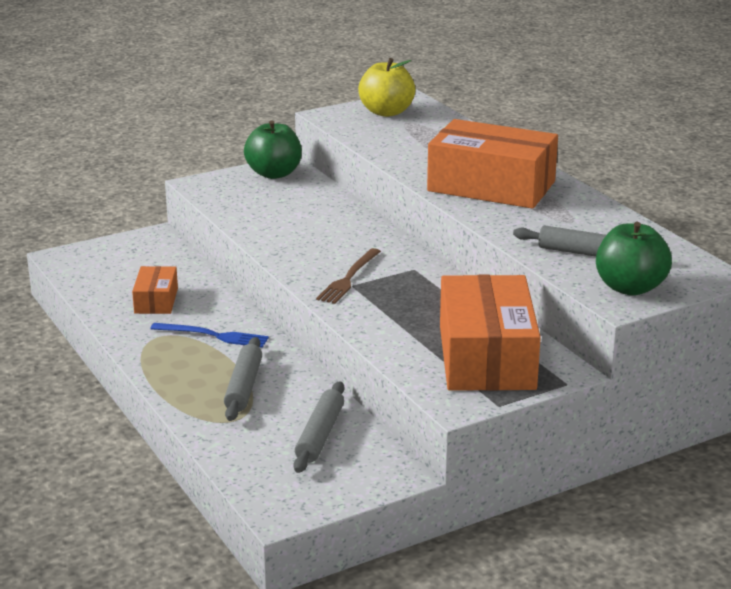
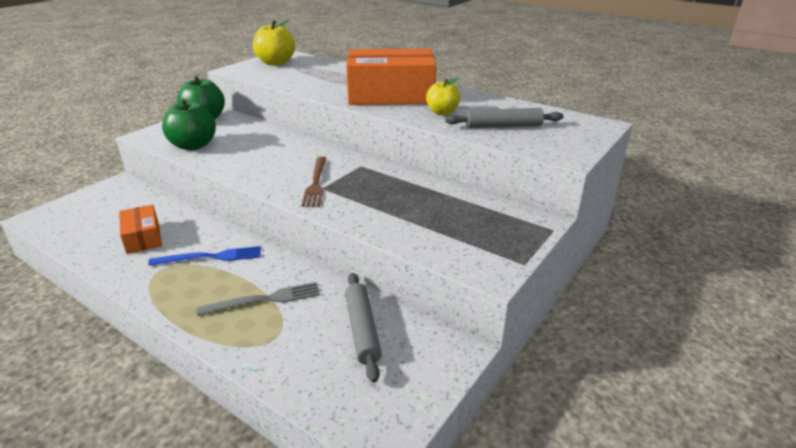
camera: 25 degrees left, 5 degrees up
grey rolling pin [224,337,262,421] -> grey fork [196,282,320,316]
orange box [440,275,541,391] -> none
green apple [596,222,672,296] -> green apple moved to [162,99,216,150]
none -> yellow apple [426,78,461,115]

